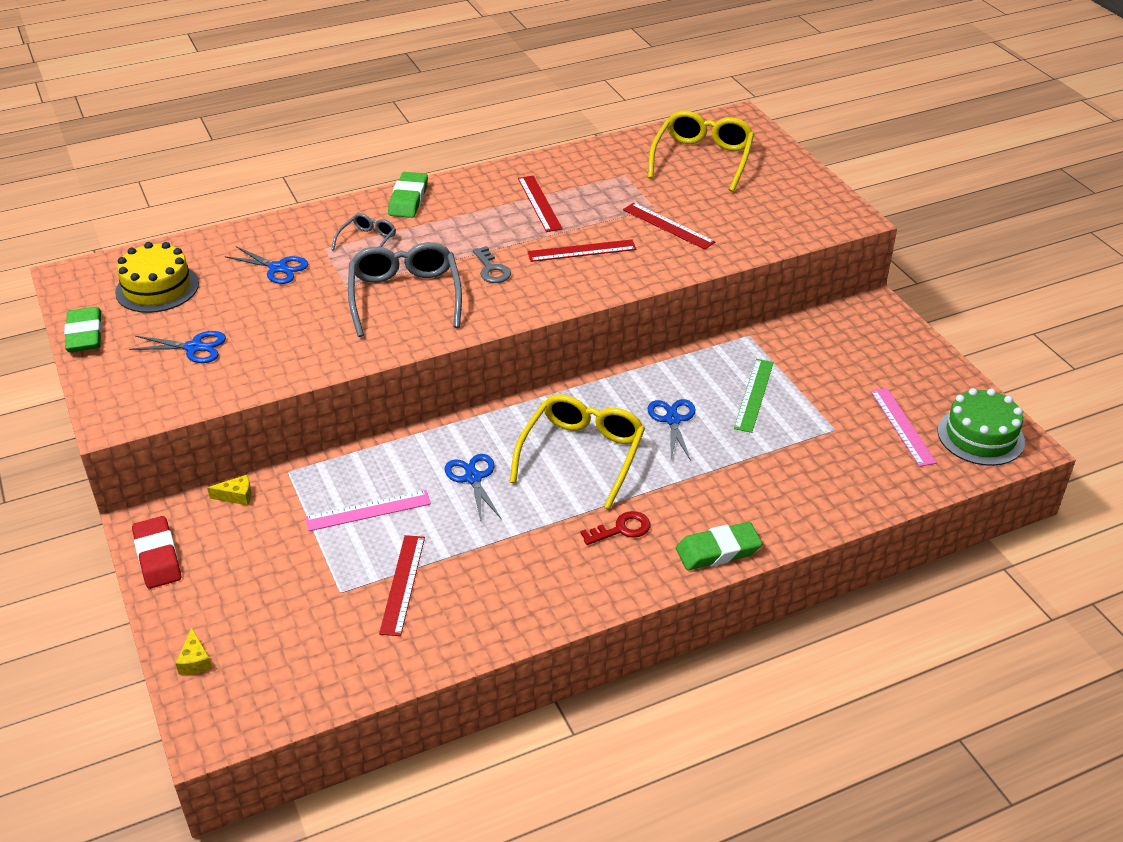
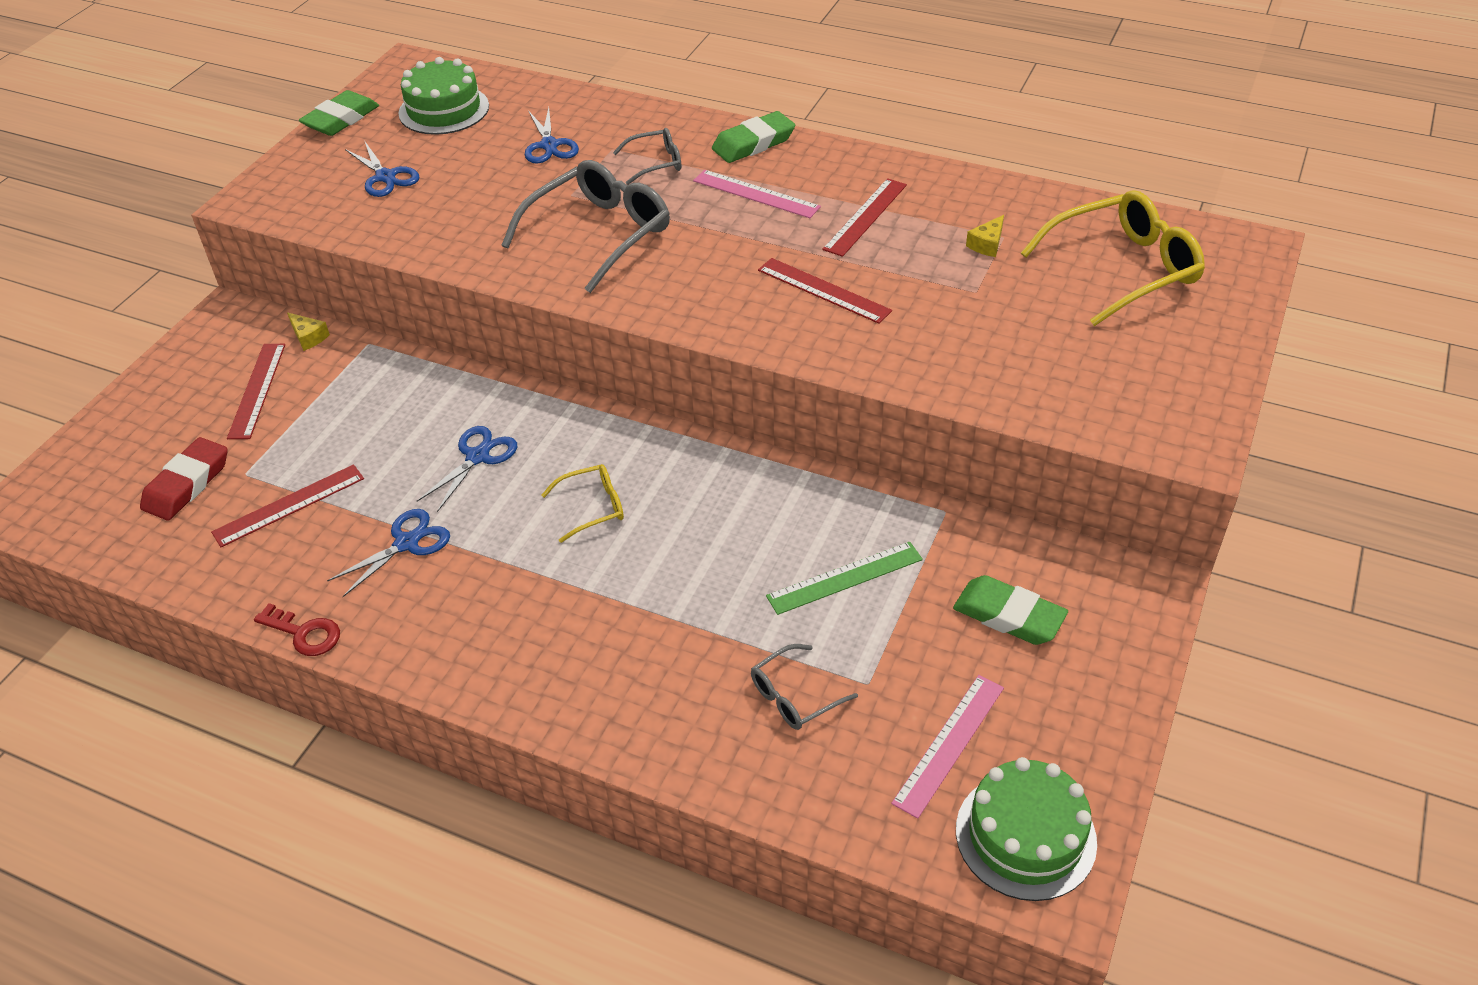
camera: 50 degrees right, 5 degrees up
yellow cake [115,242,199,313] -> green cake [398,57,489,135]
red eraser [132,516,181,589] -> red eraser moved to [140,437,228,521]
yellow cheese [175,627,212,675] -> yellow cheese moved to [966,215,1004,257]
pink ruler [305,490,431,531] -> pink ruler moved to [693,170,821,218]
grey key [473,246,511,283] -> none
yellow glasses [510,394,645,509] -> yellow glasses [542,464,624,543], size x0.51
red key [580,511,650,545] -> red key moved to [254,603,340,656]
red ruler [623,203,715,250] -> red ruler moved to [227,344,285,439]
blue scissors [648,399,695,461] -> blue scissors moved to [327,509,450,597]
green eraser [676,522,762,570] -> green eraser moved to [953,575,1068,645]
none -> grey glasses [751,644,858,730]

